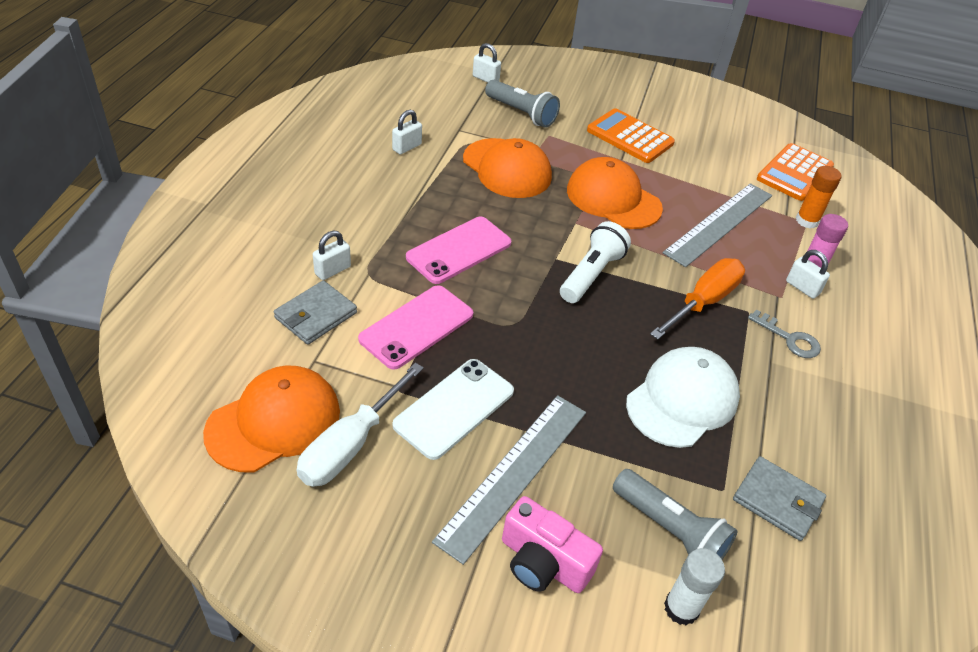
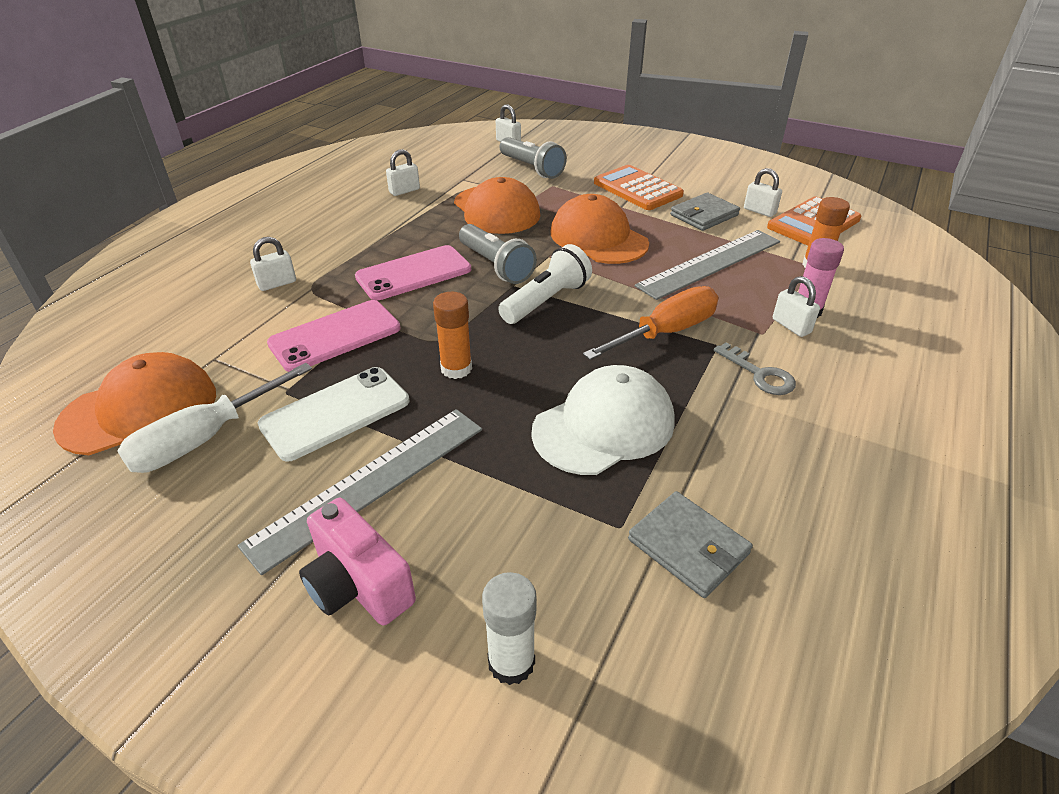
camera: 15 degrees right, 5 degrees down
grey wallet [274,280,357,345] -> grey wallet moved to [670,193,740,231]
grey flashlight [613,469,737,559] -> grey flashlight moved to [459,224,537,284]
none -> orange glue stick [433,292,472,379]
none -> white padlock [744,168,782,217]

